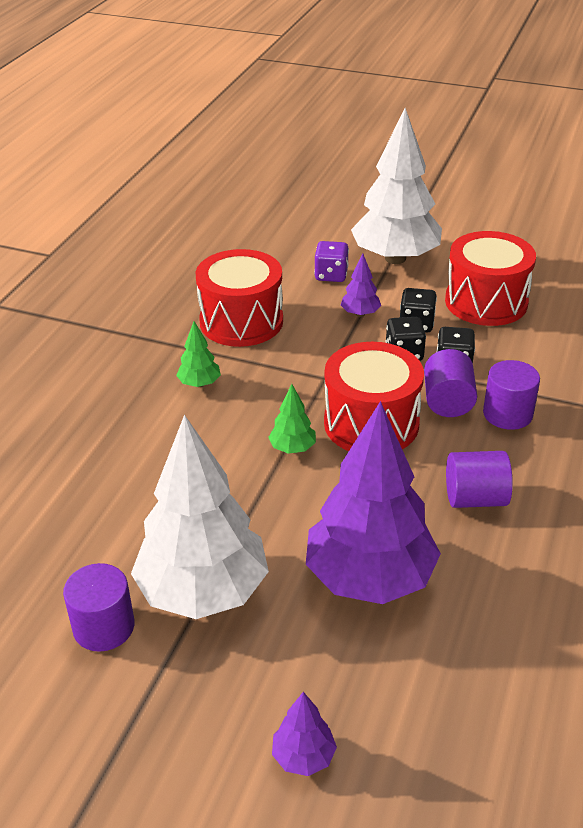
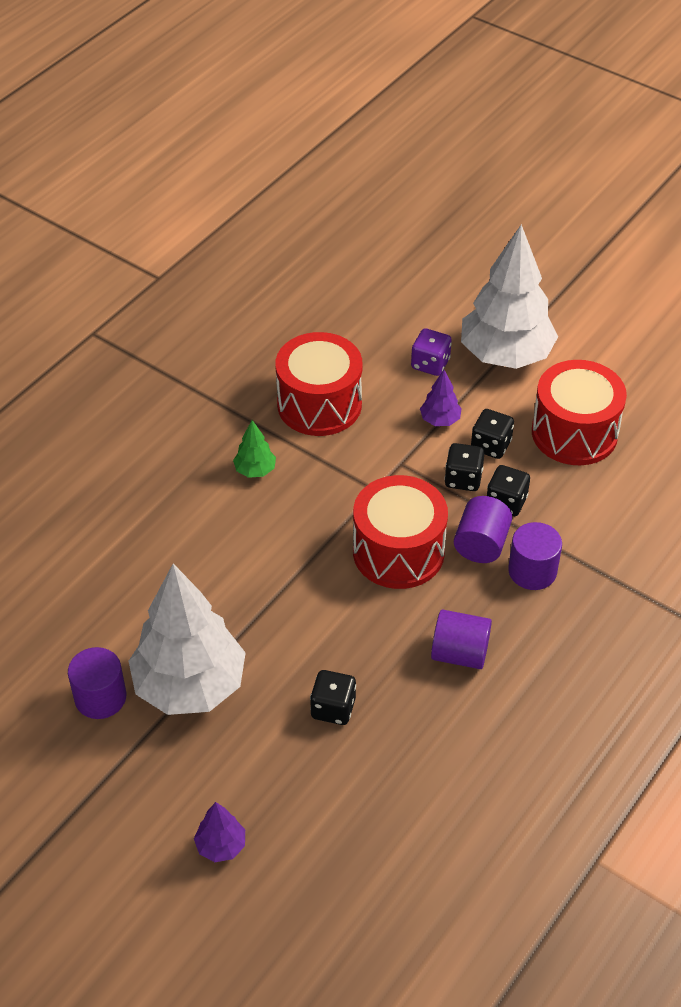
camera: 15 degrees right, 10 degrees up
green tree [268,384,316,454] -> none
purple tree [306,401,441,604] -> black dice [310,670,356,725]

